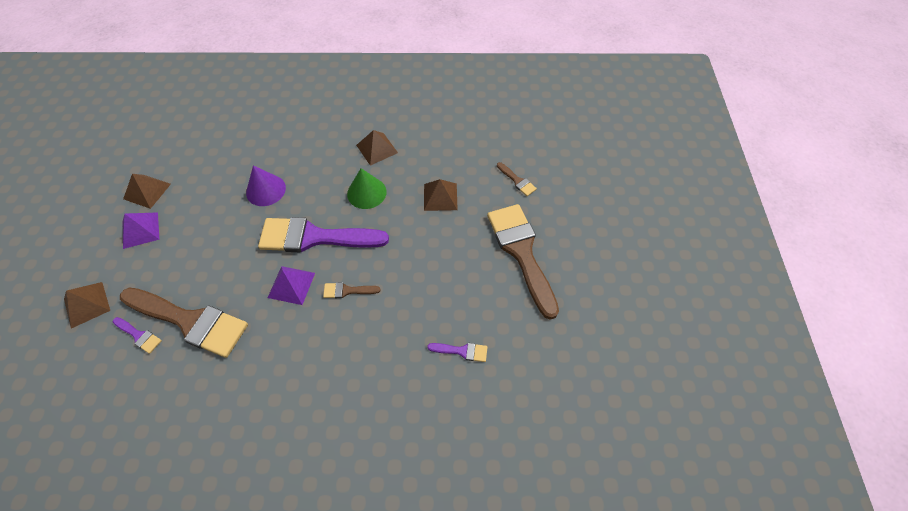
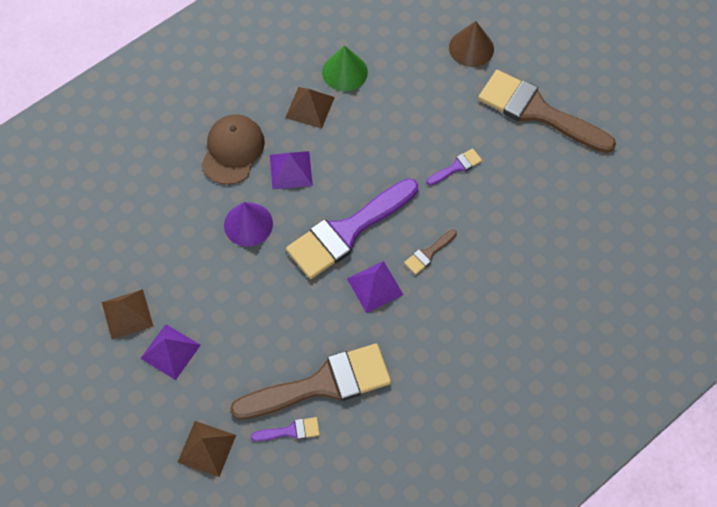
camera: 40 degrees left, 5 degrees up
green cone [347,168,387,209] -> green cone moved to [322,45,368,91]
brown pyramid [424,179,458,211] -> none
purple brush [427,343,487,362] -> purple brush moved to [427,148,482,186]
brown brush [497,162,537,196] -> brown cone [449,21,494,67]
none -> brown cap [201,114,265,185]
none -> purple pyramid [270,151,313,190]

